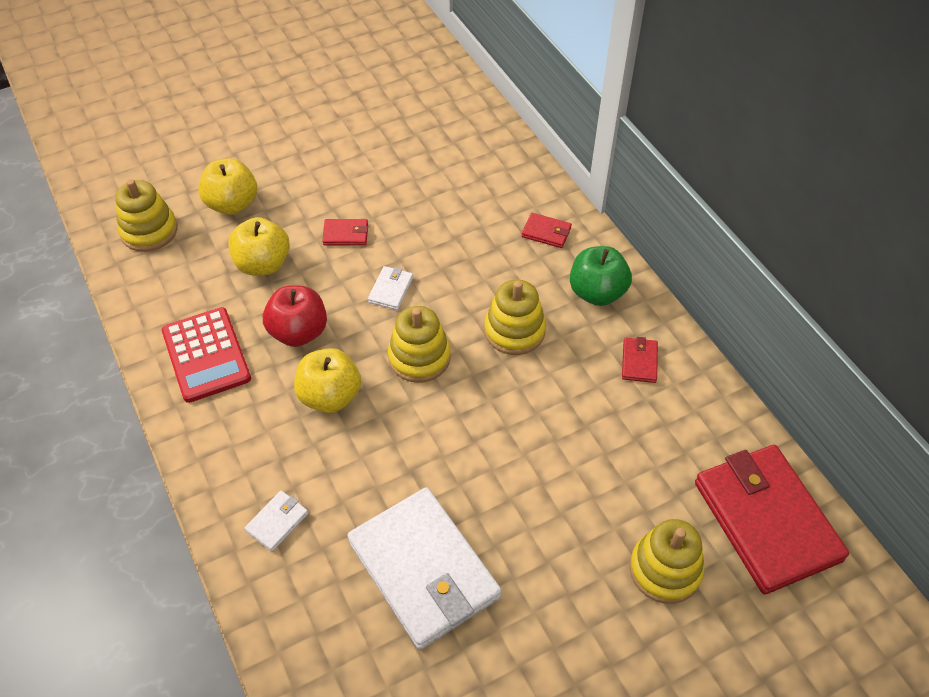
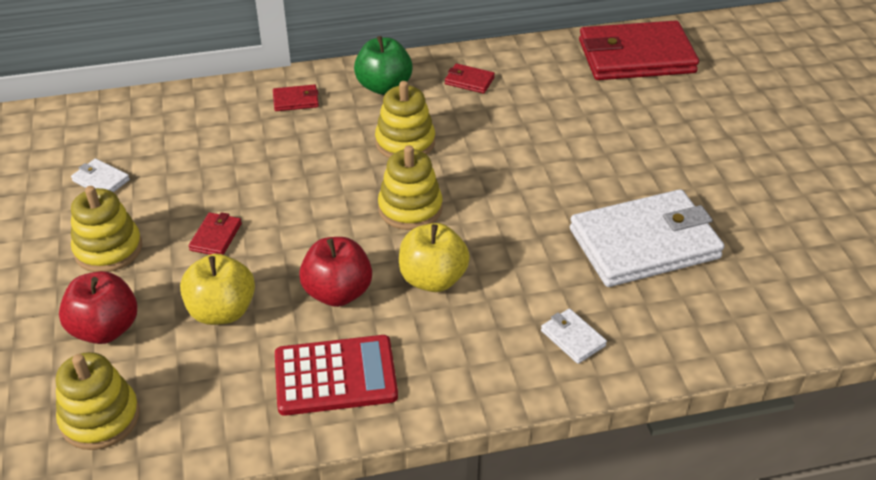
camera: 75 degrees left, 10 degrees down
yellow apple [199,158,257,215] -> red apple [59,271,137,344]
white wallet [368,266,413,310] -> white wallet moved to [71,158,130,192]
red wallet [522,213,572,248] -> red wallet turned 45 degrees clockwise [273,84,319,111]
yellow stacking toy [629,519,704,604] -> yellow stacking toy moved to [71,186,142,272]

